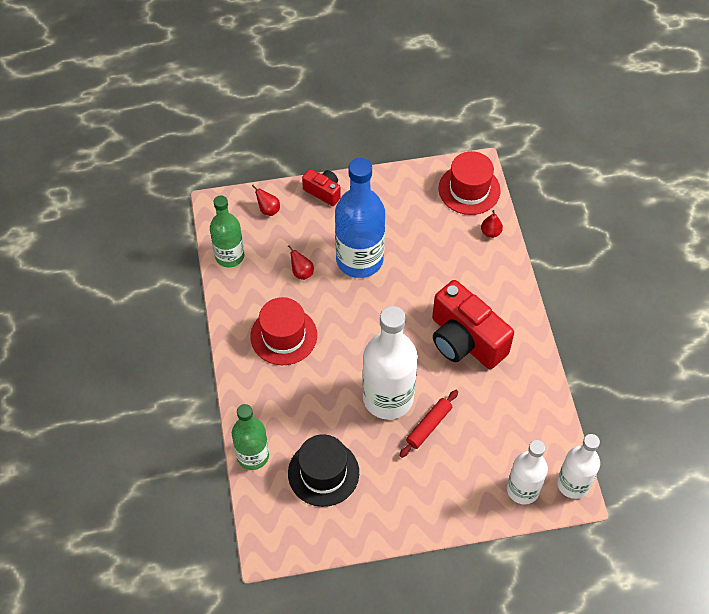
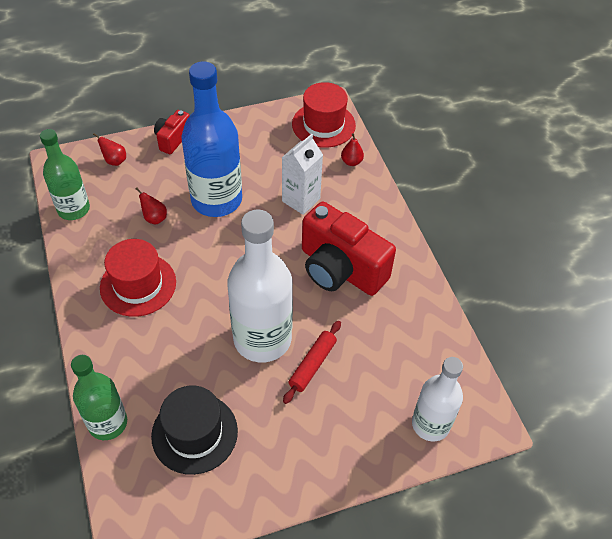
camera: 10 degrees left, 5 degrees down
red camera [302,169,341,206] -> red camera turned 90 degrees counterclockwise [154,110,190,154]
white bottle [557,434,600,499] -> none
none -> white carton [282,134,323,215]

